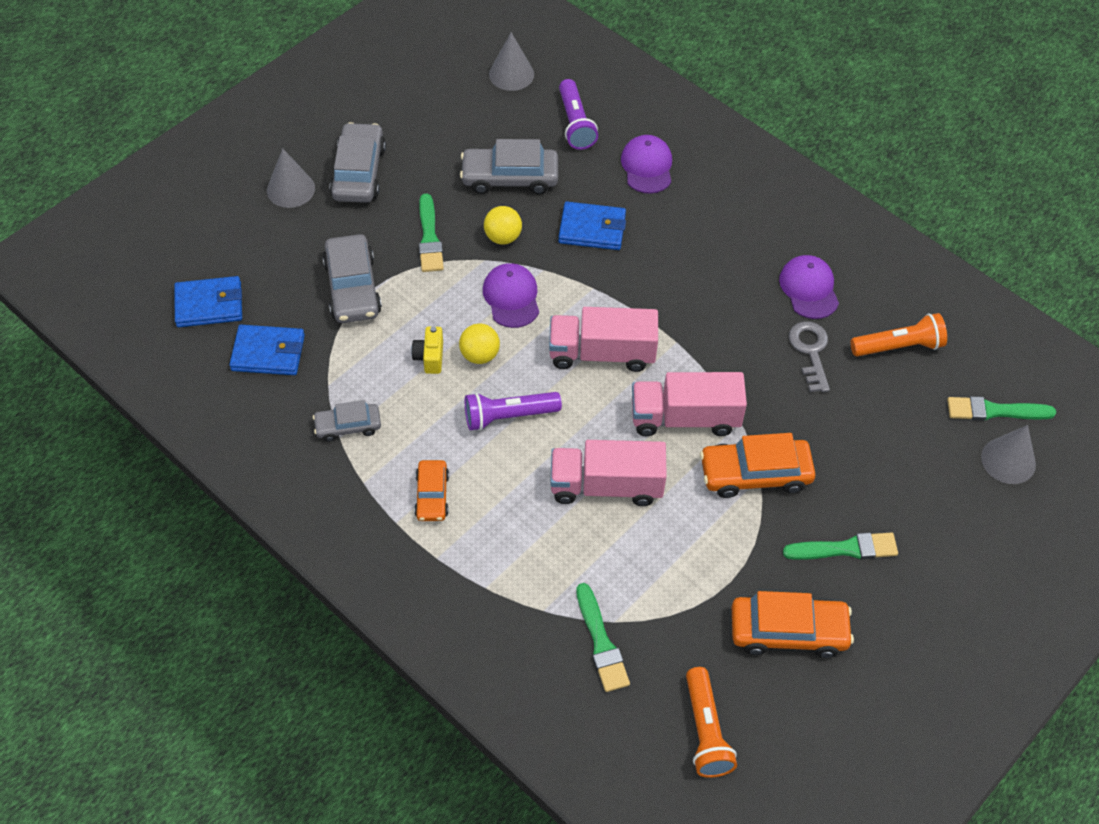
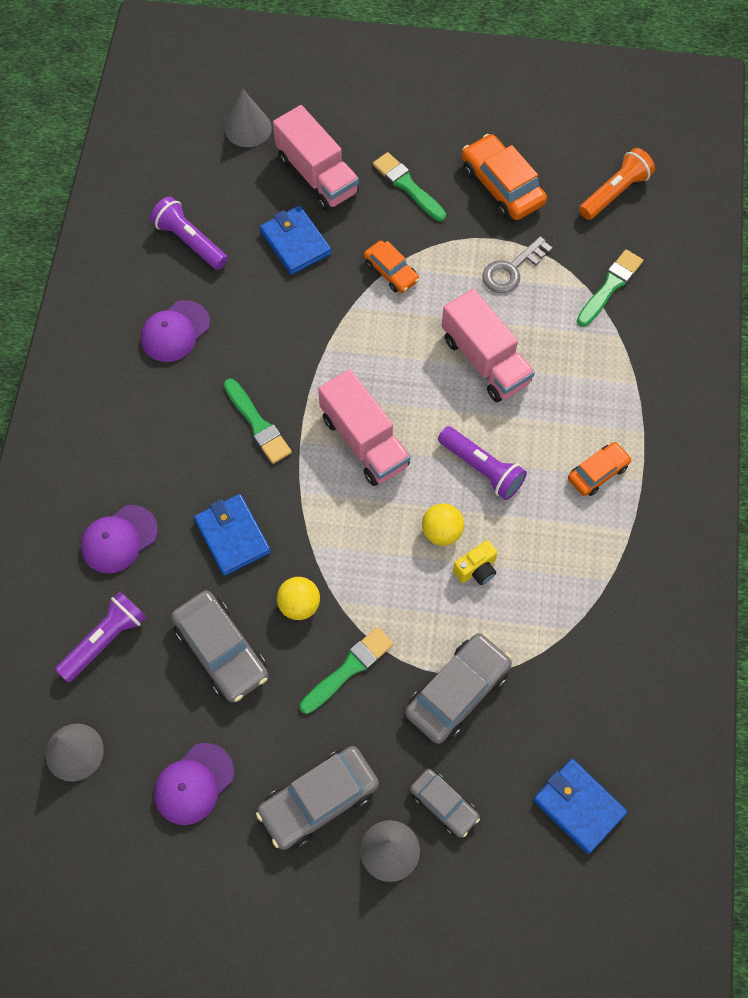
camera: 125 degrees left, 10 degrees up
blue wallet [229,325,305,375] -> blue wallet moved to [260,206,332,275]
grey car [313,400,381,442] -> grey car moved to [410,769,480,838]
purple cap [483,263,539,328] -> purple cap moved to [154,743,234,825]
pink truck [632,372,747,436] -> pink truck moved to [273,105,359,211]
orange car [700,433,816,498] -> orange car [364,240,419,293], size x0.60
grey key [789,321,830,392] -> grey key moved to [483,236,552,293]
orange flashlight [850,313,947,356] -> purple flashlight [150,196,228,270]
green brush [947,396,1056,421] -> green brush moved to [224,379,292,464]

